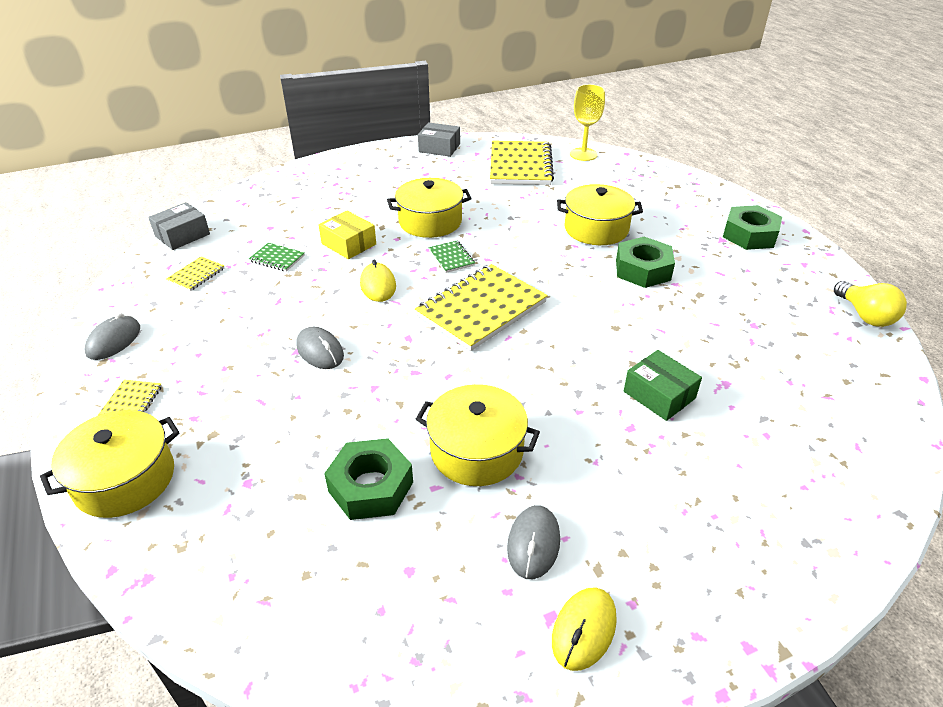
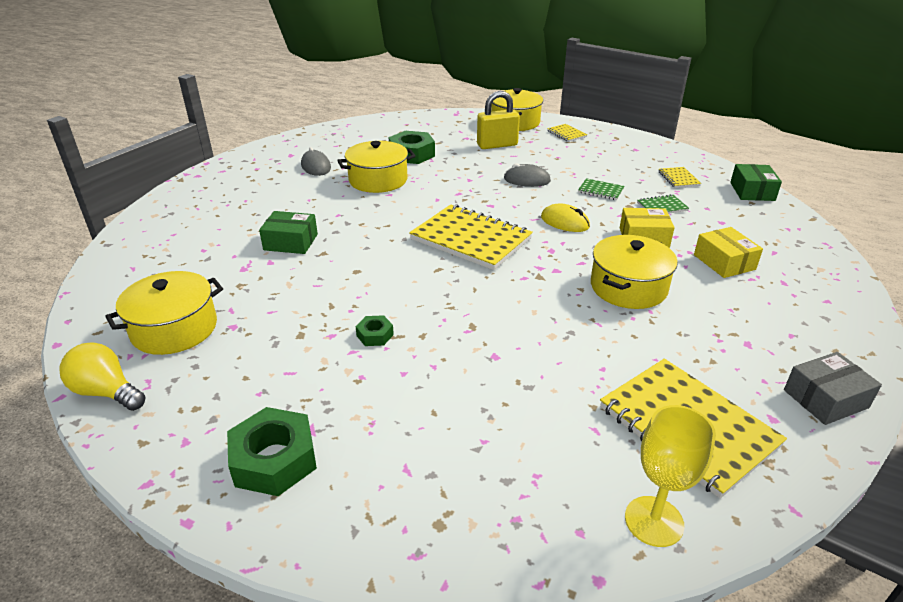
camera: 140 degrees right, 5 degrees down
grey mouse [84,313,140,360] -> none
grey box [148,202,210,250] -> green box [730,164,782,201]
yellow notebook [415,264,548,351] -> yellow notebook turned 60 degrees counterclockwise [409,204,533,270]
green notebook [429,241,475,273] -> green notebook moved to [578,178,624,200]
yellow mouse [552,588,617,671] -> none
yellow pot [557,184,643,245] -> yellow pot moved to [105,271,223,355]
green nut [616,237,675,288] -> green nut [356,315,394,346], size x0.51
none -> yellow padlock [477,91,520,149]
none -> yellow box [694,227,763,278]

